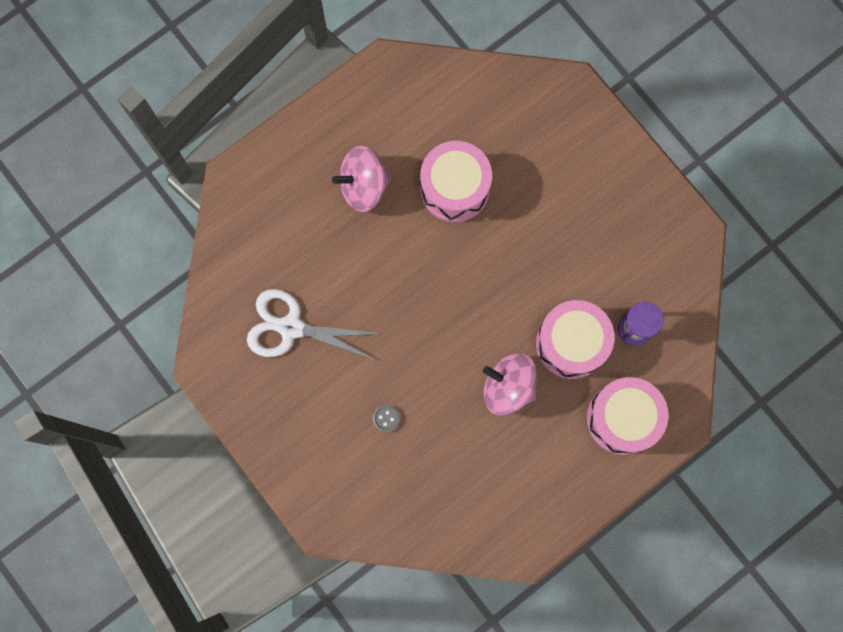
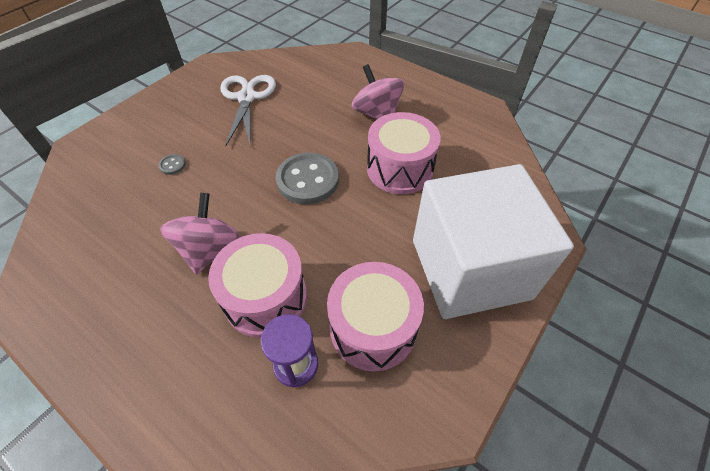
camera: 75 degrees right, 25 degrees down
pink drum [587,377,669,455] -> pink drum moved to [327,262,424,371]
none -> grey button [276,153,339,204]
none -> white cube [413,164,574,319]

